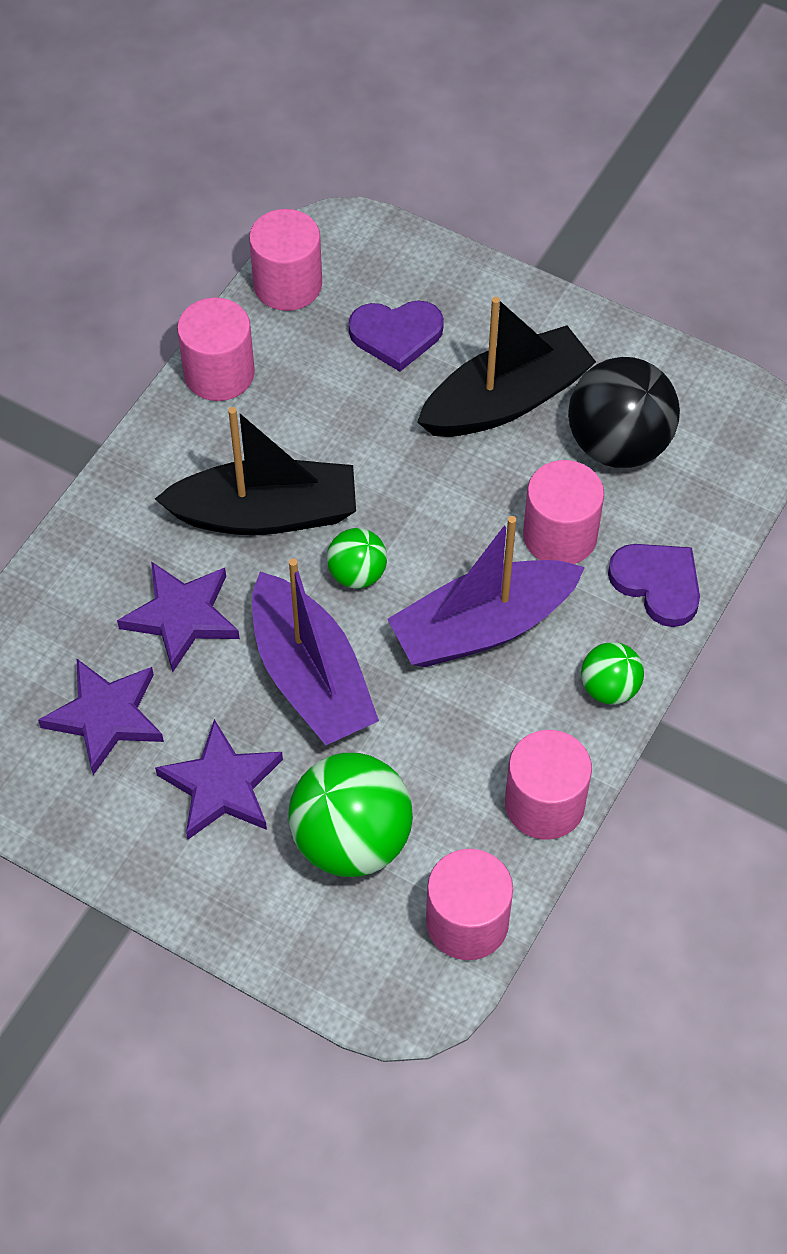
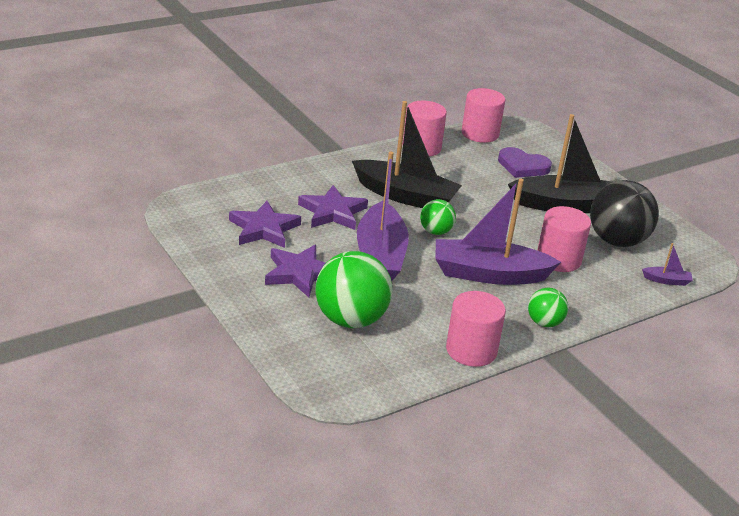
camera: 25 degrees right, 25 degrees down
pink cylinder [426,849,513,960] -> none
purple heart [608,544,700,627] -> none
none -> purple boat [642,243,693,286]

